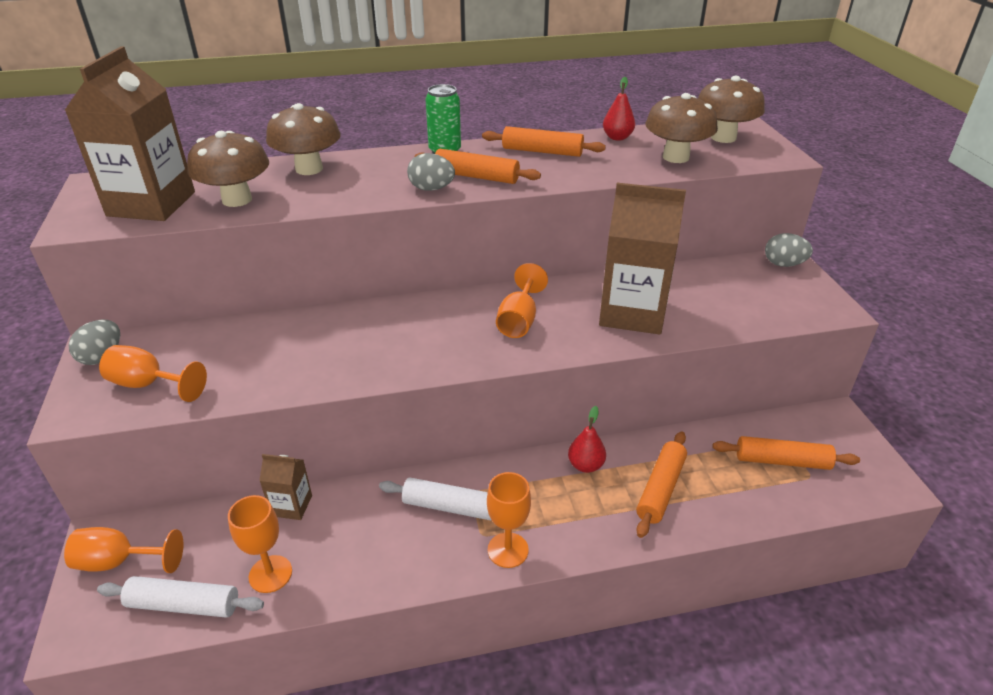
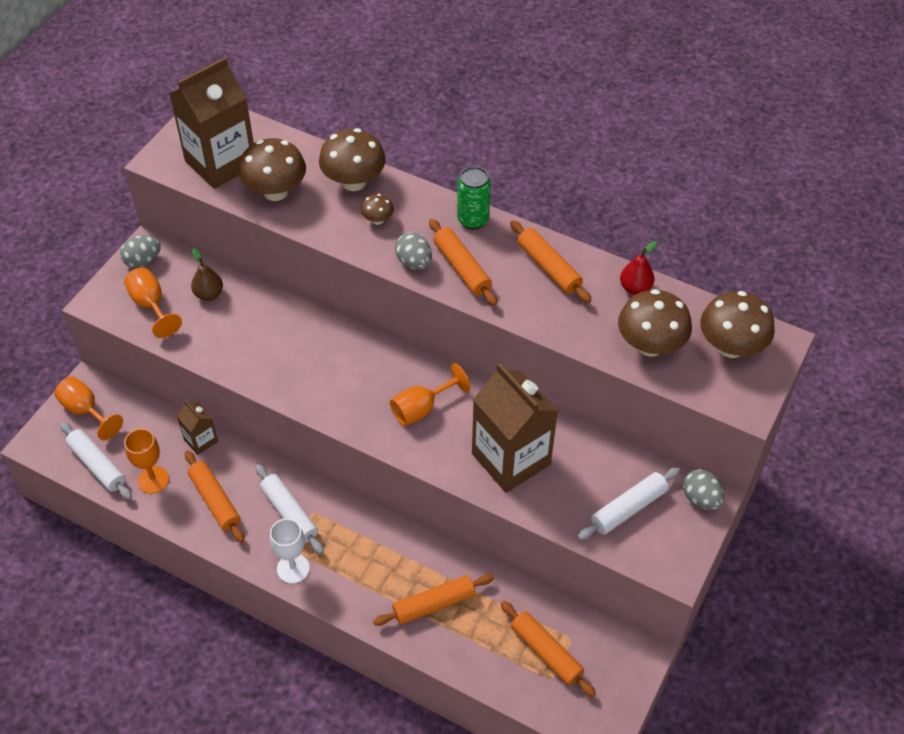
camera: 40 degrees right, 15 degrees up
orange goblet [487,472,531,568] -> white goblet [270,518,310,584]
red pear [568,406,606,473] -> none
none -> orange rolling pin [185,451,244,543]
none -> brown pear [191,248,223,301]
none -> brown mushroom [361,194,394,225]
none -> white rolling pin [578,467,681,540]

